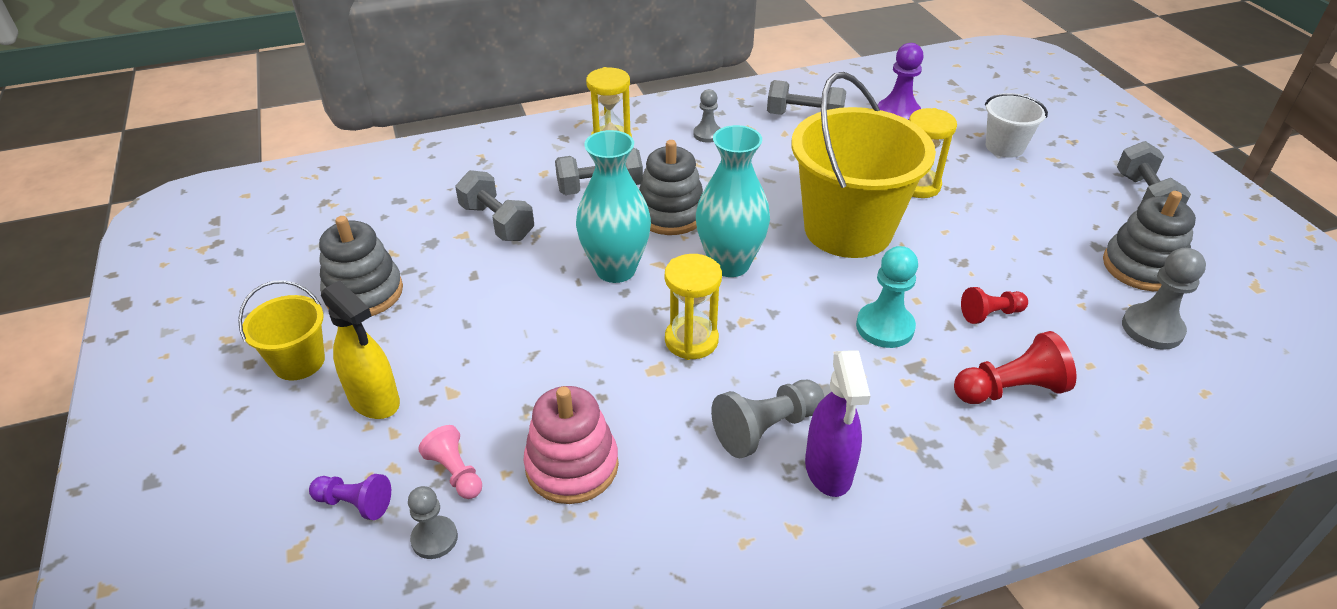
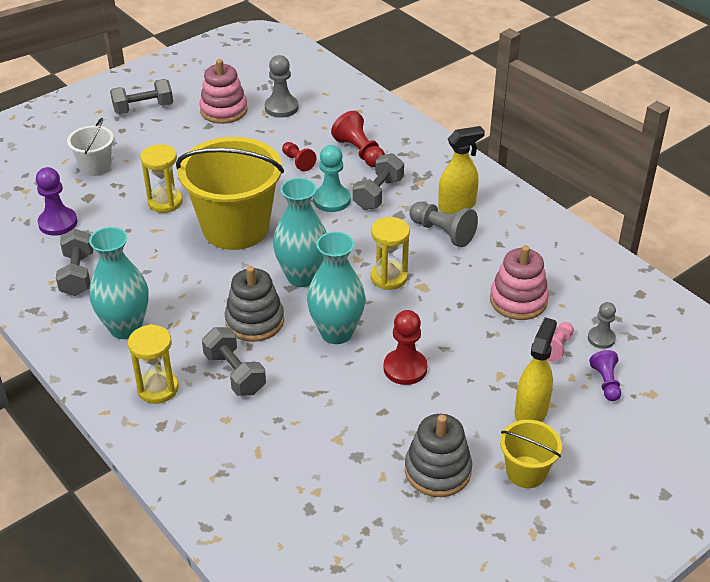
camera: 110 degrees left, 0 degrees up
grey dumbbell [455,170,534,241] -> grey dumbbell moved to [353,153,404,210]
grey pawn [693,89,720,143] -> turquoise vase [89,227,149,339]
purple spray bottle [805,350,870,497] -> yellow spray bottle [438,126,485,214]
grey stacking toy [1103,191,1196,291] -> pink stacking toy [200,59,248,124]
none -> red pawn [383,310,428,385]

